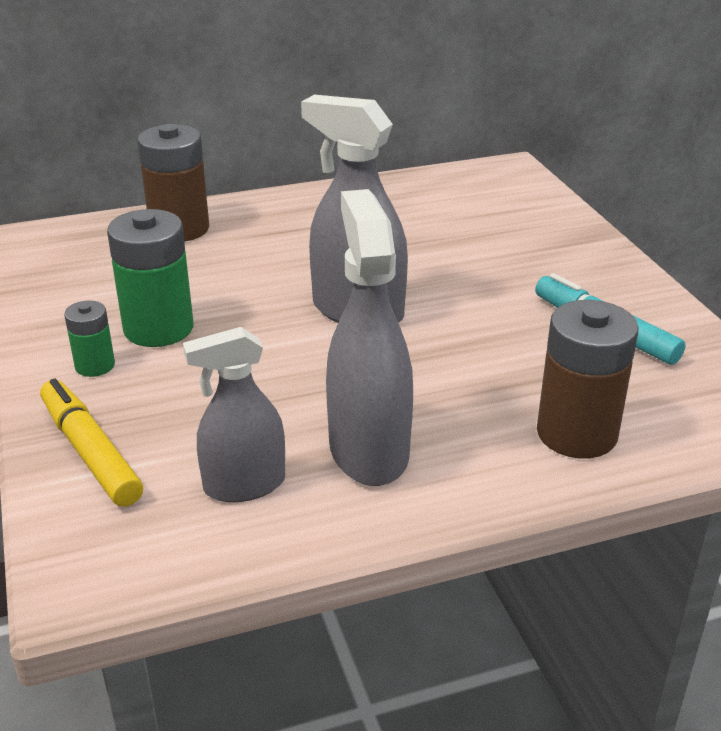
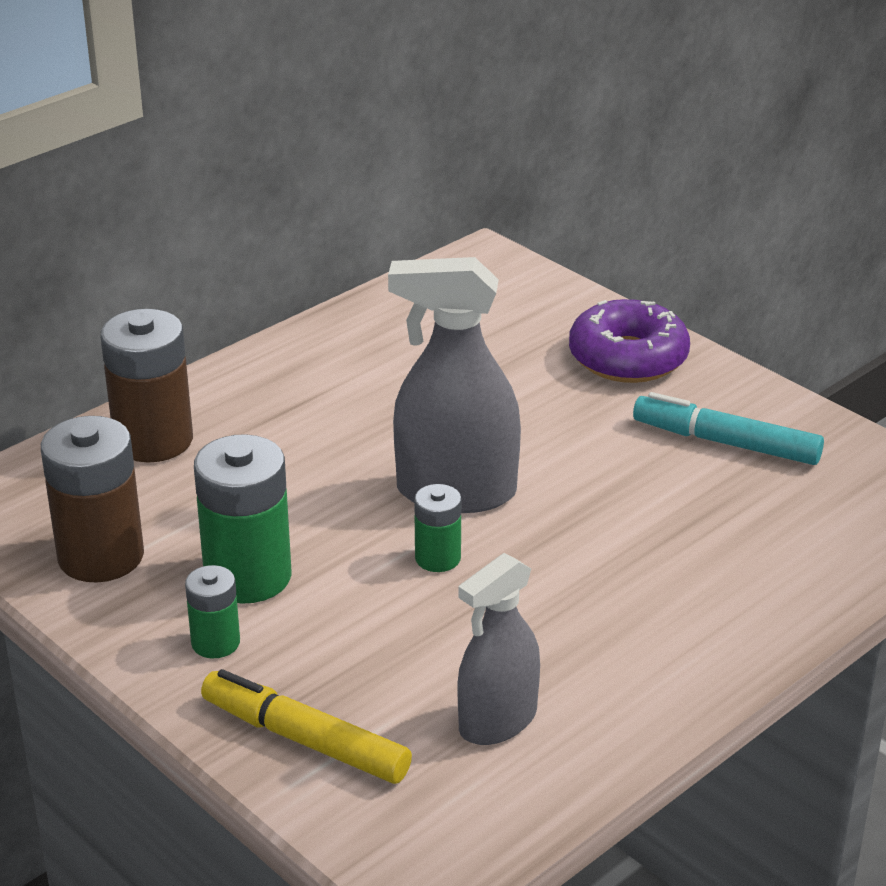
camera: 25 degrees left, 0 degrees up
grey spray bottle [326,189,413,486] -> none
brown battery [537,300,639,458] -> brown battery moved to [41,416,144,582]
none -> green battery [414,484,461,572]
none -> purple donut [569,299,690,383]

